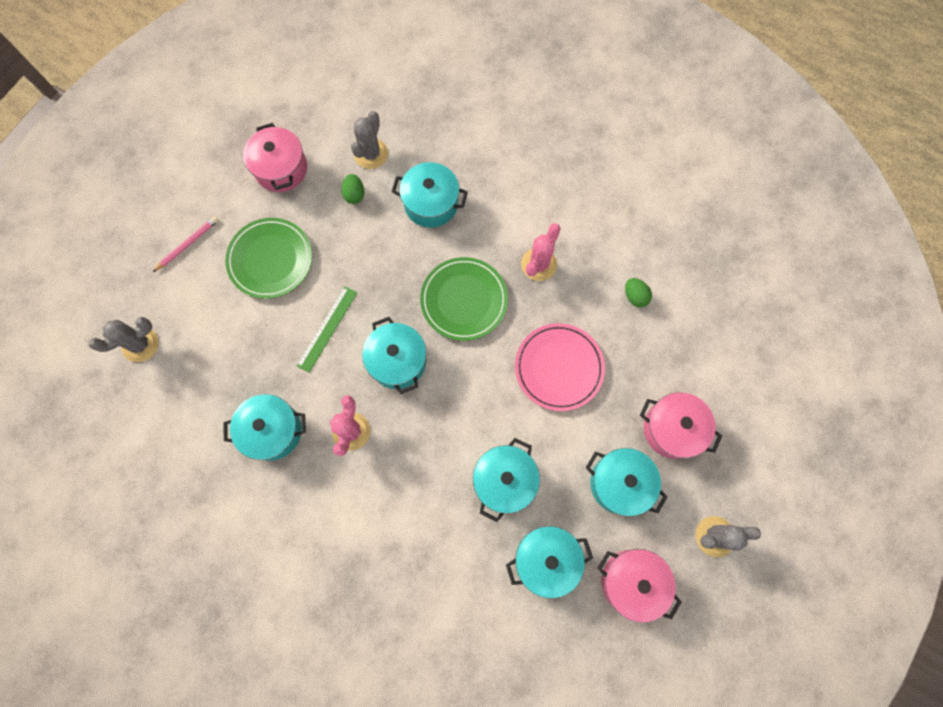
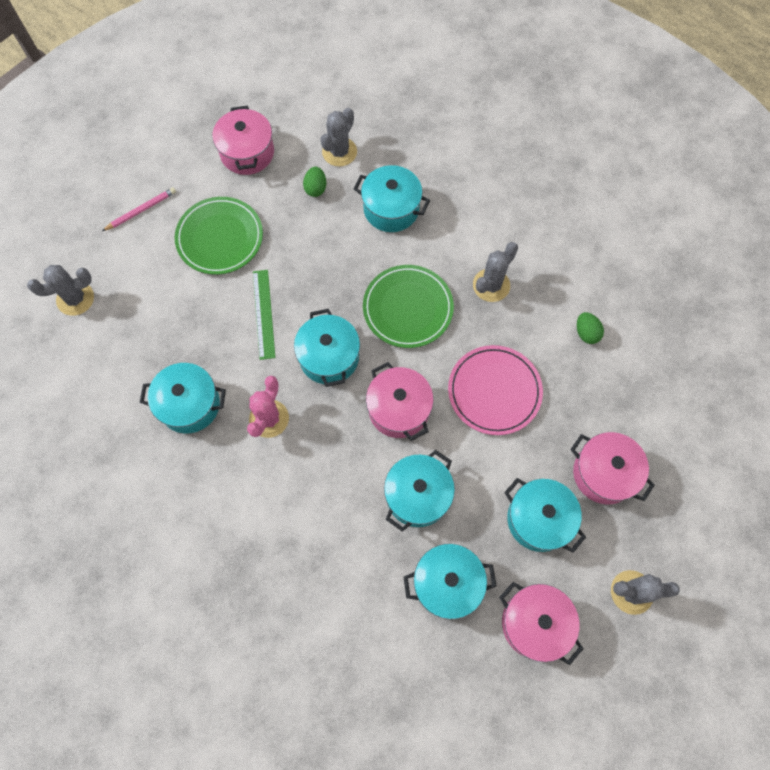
camera: 10 degrees right, 5 degrees down
green ruler [296,286,357,373] -> green ruler turned 45 degrees counterclockwise [253,270,276,360]
pink cactus [521,223,561,281] -> grey cactus [473,242,518,302]
none -> pink pot [366,362,434,441]

